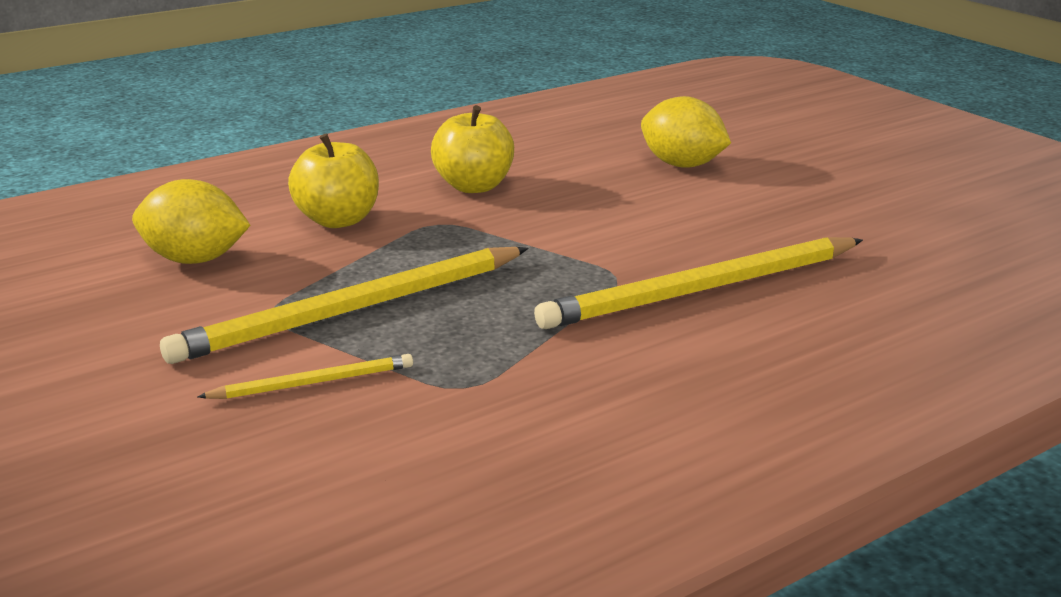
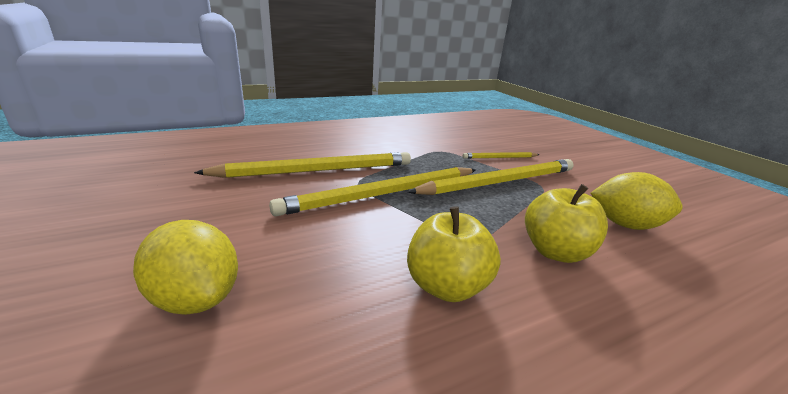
camera: 175 degrees left, 0 degrees up
none -> yellow pencil [269,167,476,216]

